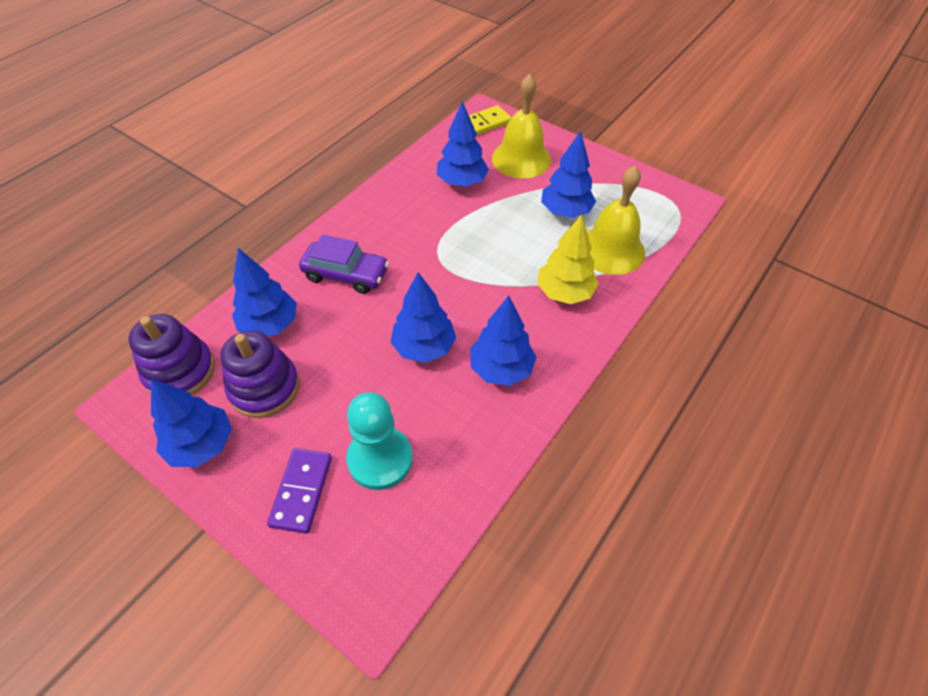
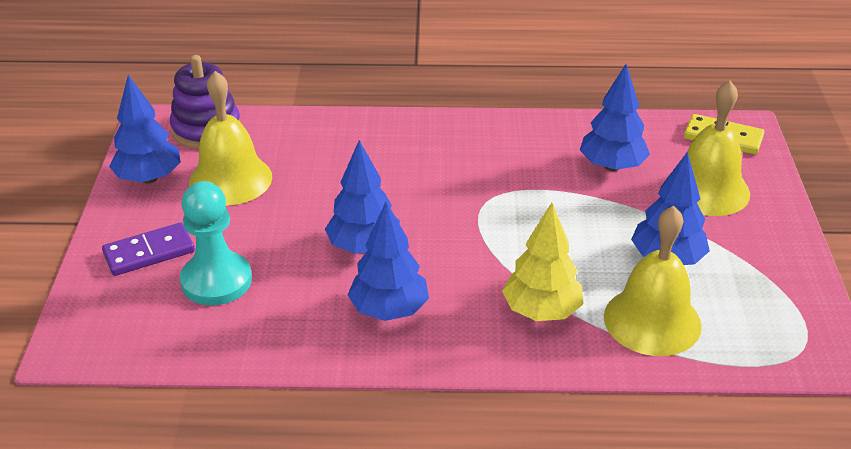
camera: 55 degrees right, 15 degrees down
purple stacking toy [220,331,300,418] -> yellow bell [189,71,272,206]
blue tree [232,248,297,336] -> none
purple car [299,234,389,294] -> none

